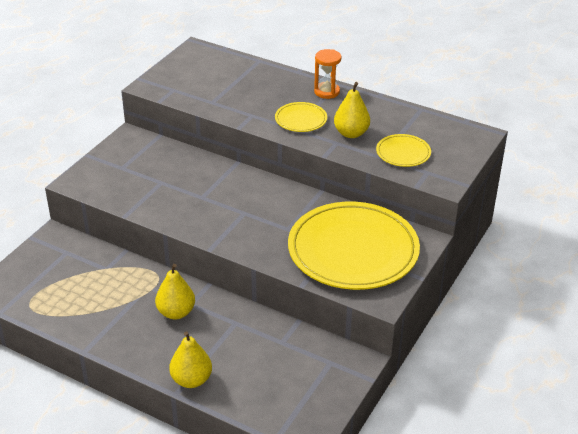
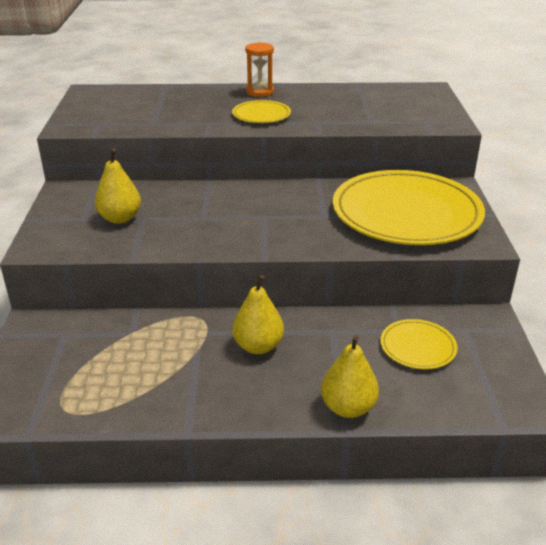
camera: 30 degrees left, 5 degrees down
yellow pear [334,82,370,138] -> yellow pear moved to [94,148,141,224]
yellow plate [376,134,431,167] -> yellow plate moved to [380,319,458,369]

